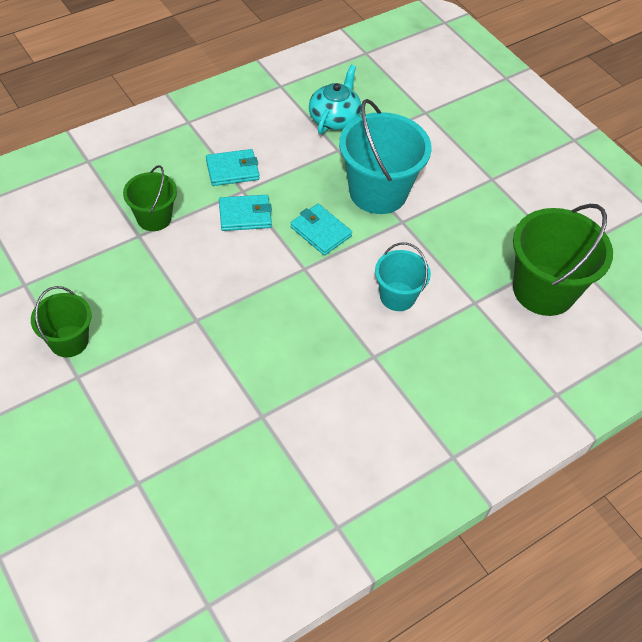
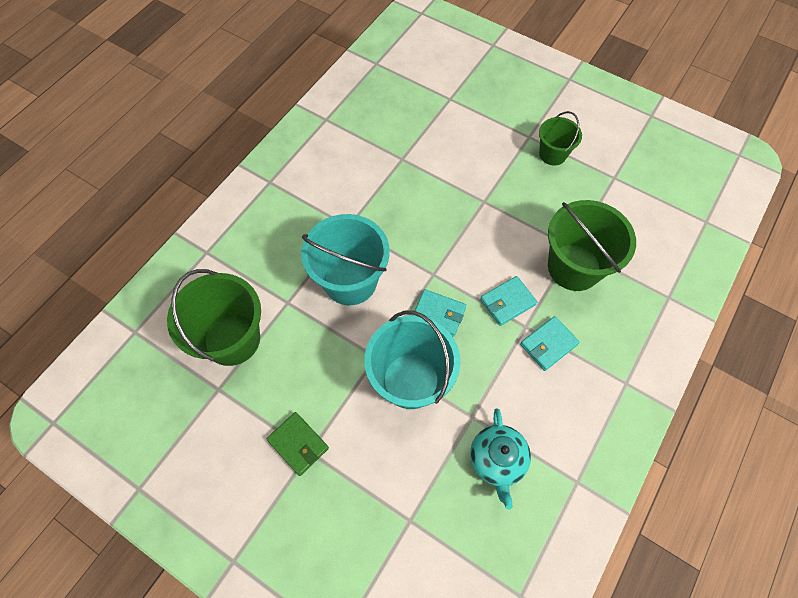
camera: 160 degrees right, 10 degrees up
green bucket [123,165,177,231] -> green bucket [548,200,636,291], size x1.76
turquoise bucket [375,242,431,311] -> turquoise bucket [301,214,390,305], size x1.76
none -> green wallet [267,412,329,476]

